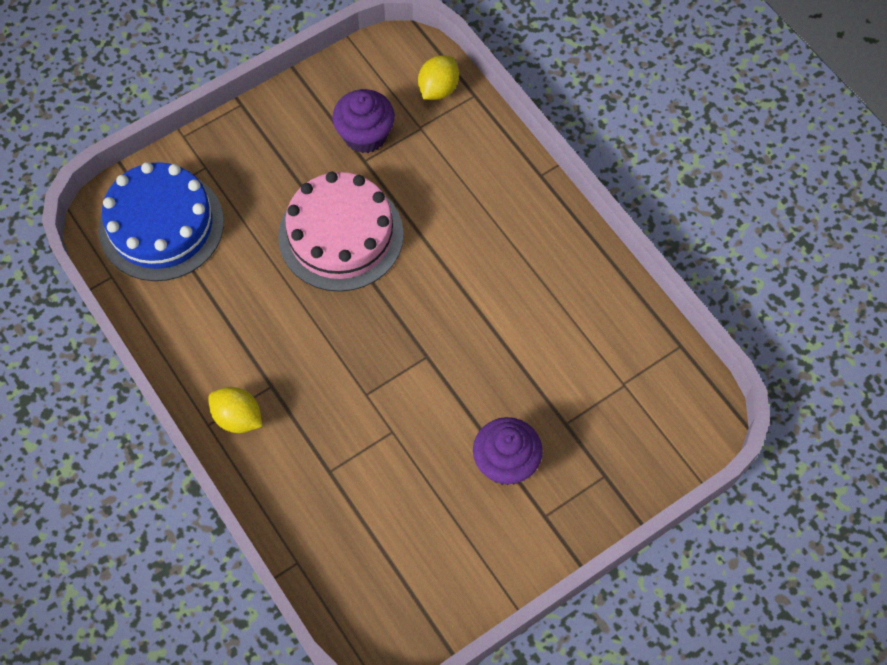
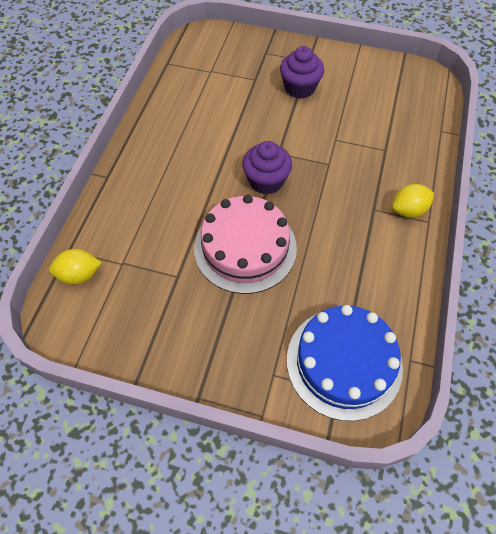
camera: 130 degrees left, 5 degrees down
yellow lemon [208,387,262,433] -> yellow lemon turned 75 degrees clockwise [392,184,434,218]
purple cupcake [333,89,395,153] -> purple cupcake moved to [242,141,292,195]

